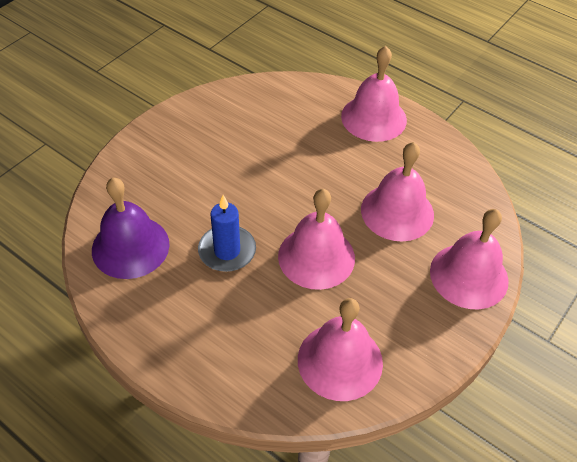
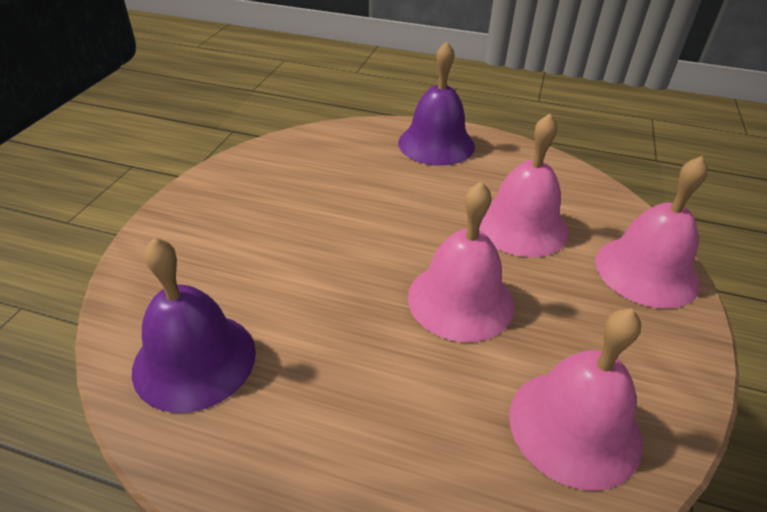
camera: 20 degrees left, 10 degrees down
blue candle [198,195,256,272] -> none
pink bell [341,46,407,142] -> purple bell [398,41,475,166]

